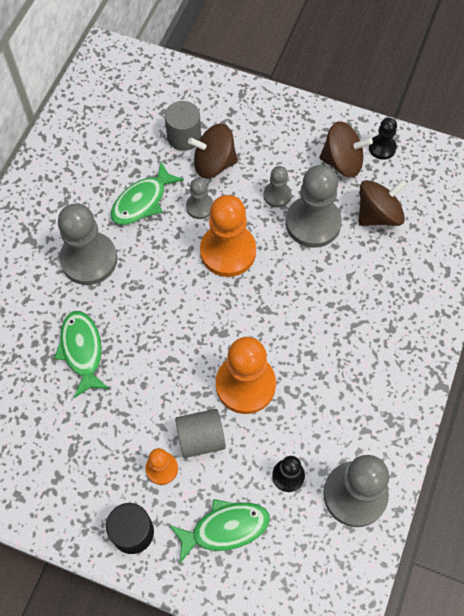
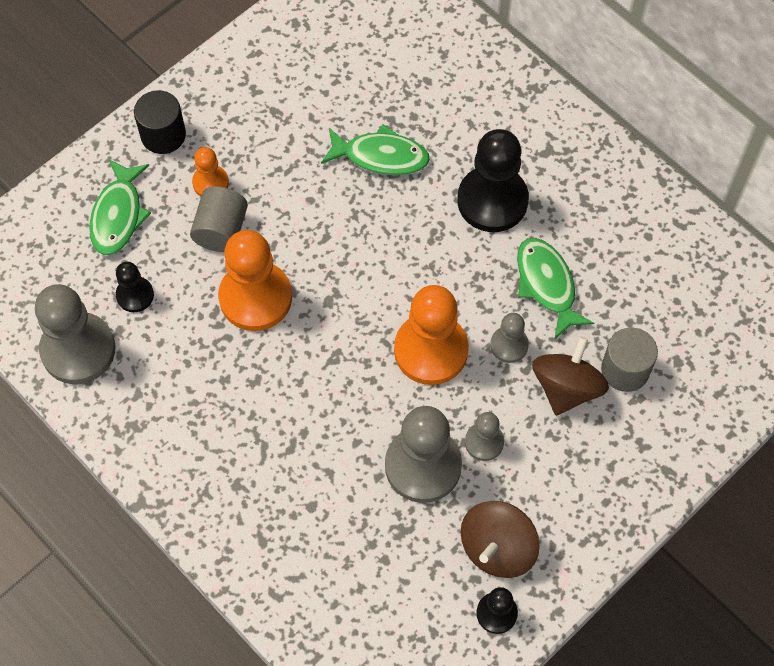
camera: 115 degrees right, 0 degrees up
grey pawn [58,203,117,285] -> black pawn [457,129,529,232]
brown spinning top [359,179,407,226] -> none

